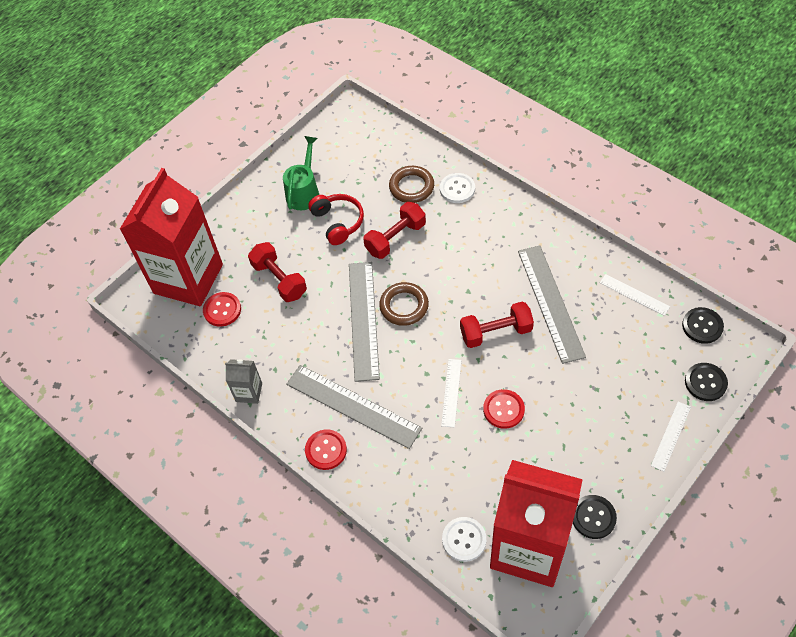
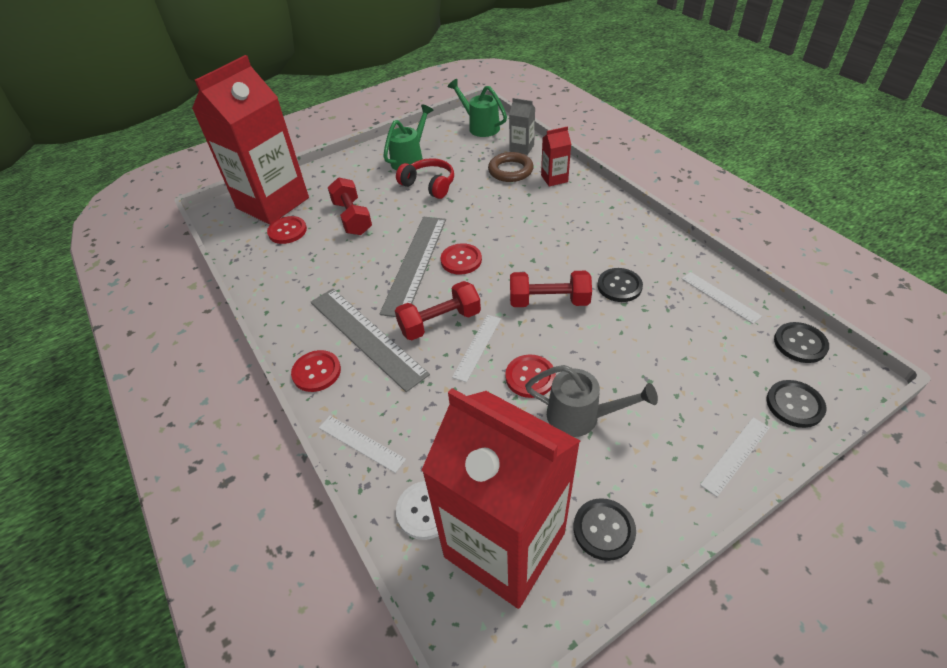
camera: 15 degrees right, 10 degrees down
grey carton [225,359,262,404] -> grey carton moved to [509,98,535,155]
red headphones [308,194,364,245] -> red headphones turned 45 degrees counterclockwise [396,158,454,199]
red dumbbell [363,202,426,259] -> red dumbbell moved to [395,281,481,340]
brown ring [379,282,429,326] -> red button [440,243,482,275]
white button [440,173,475,203] -> red carton [541,126,571,186]
grey ruler [518,245,586,364] -> black button [597,268,643,302]
none -> white ruler [319,416,406,473]
none -> green watering can [447,79,507,137]
none -> grey watering can [525,365,658,437]

